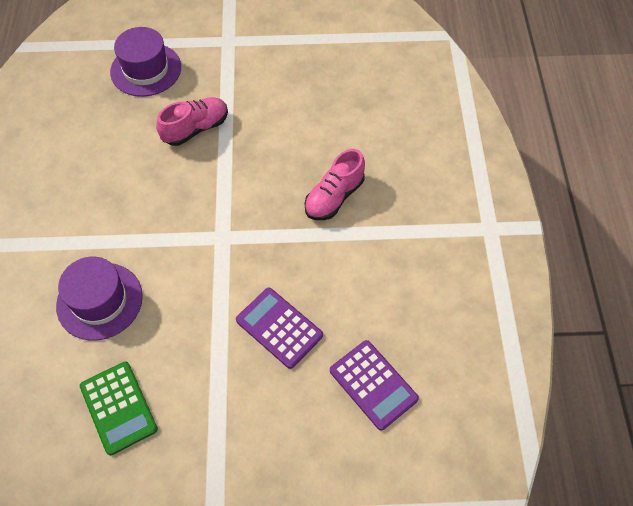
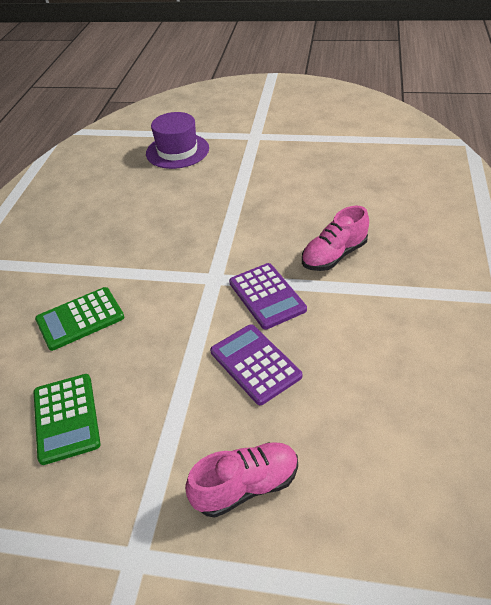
camera: 15 degrees right, 15 degrees down
purple hat [56,257,143,341] -> green calculator [35,287,124,351]
pink shoe [156,97,228,146] -> pink shoe moved to [185,442,298,518]
purple calculator [330,340,419,431] -> purple calculator moved to [229,263,307,330]

